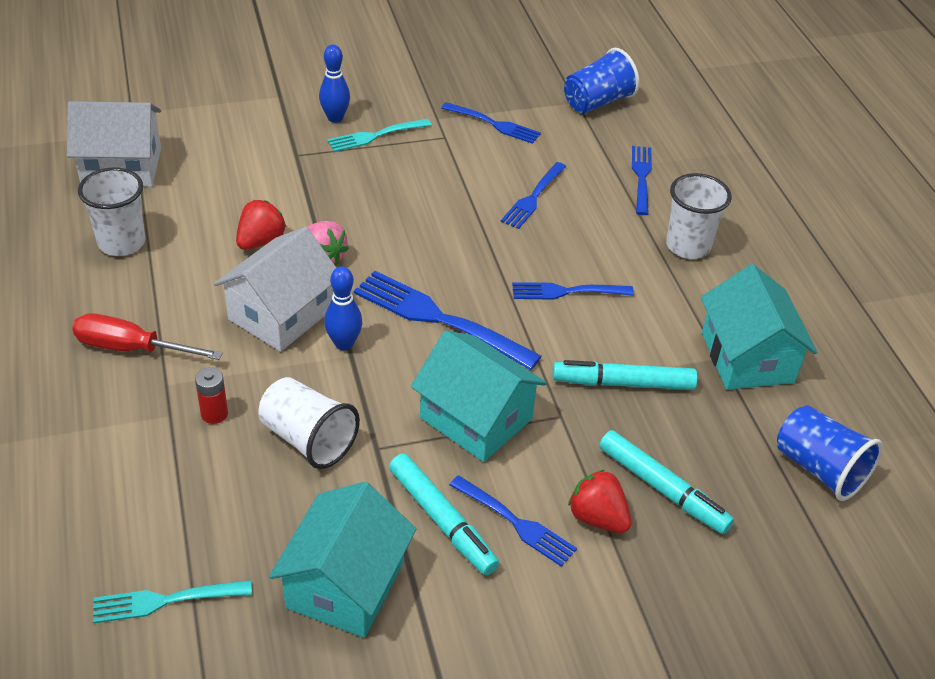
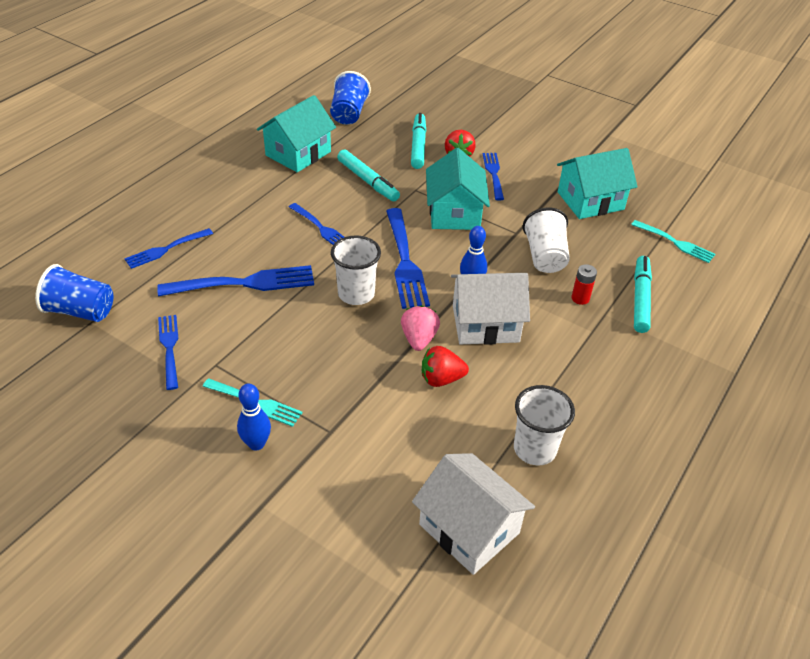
camera: 130 degrees left, 0 degrees up
red screwdriver [72,313,223,360] -> none
turquoise marker [389,453,499,575] -> turquoise marker moved to [634,256,652,333]
blue fork [501,162,566,229] -> blue fork [157,265,314,296], size x1.64
white cup [666,173,732,259] -> white cup moved to [331,235,381,305]

